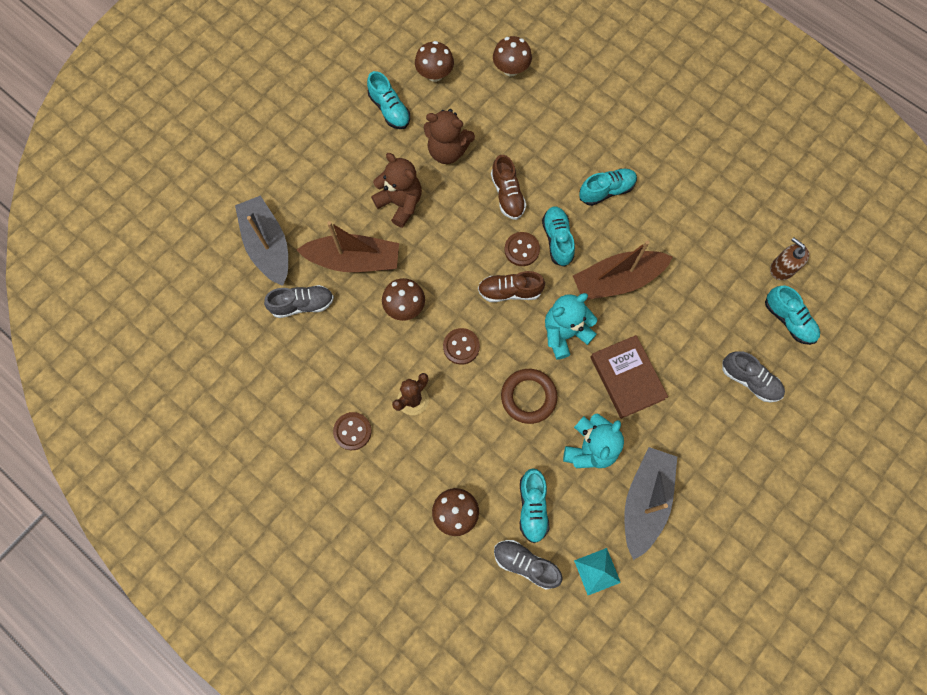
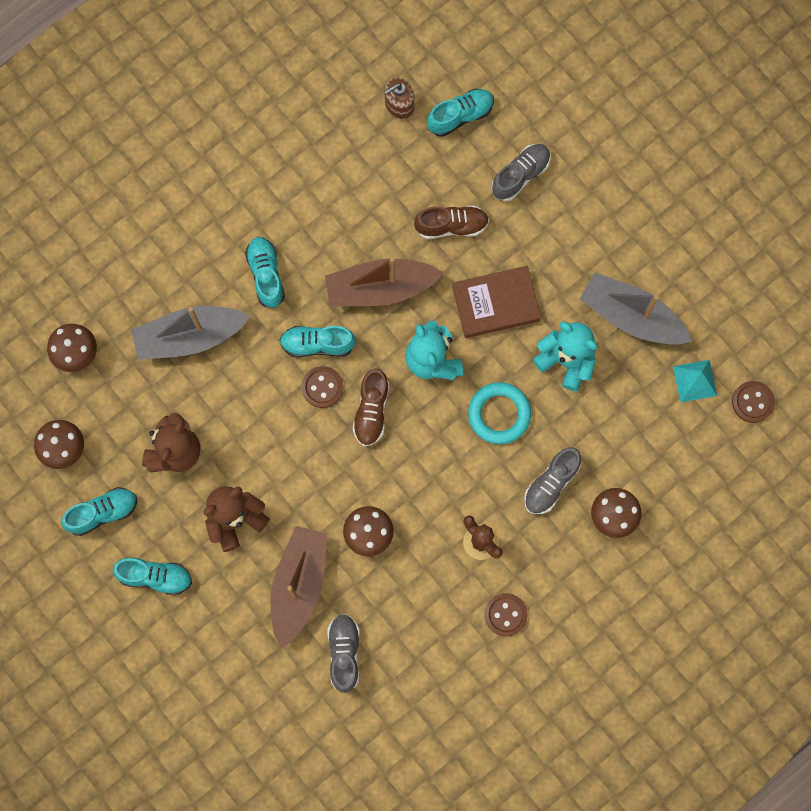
camera: 80 degrees left, 5 degrees up
grey boat [235,196,288,286] -> grey boat moved to [131,306,250,360]
brown button [443,328,480,365] -> brown button moved to [732,381,775,423]
brown shoe [491,155,526,220] -> brown shoe moved to [414,206,489,239]
grey shoe [494,540,563,589] -> grey shoe moved to [524,447,581,514]
brown ring [501,369,557,424] -> turquoise ring [468,382,531,444]
turquoise shoe [520,468,549,543] -> turquoise shoe moved to [113,558,192,596]
brown boat [573,240,673,300] -> brown boat turned 90 degrees clockwise [325,257,444,306]

